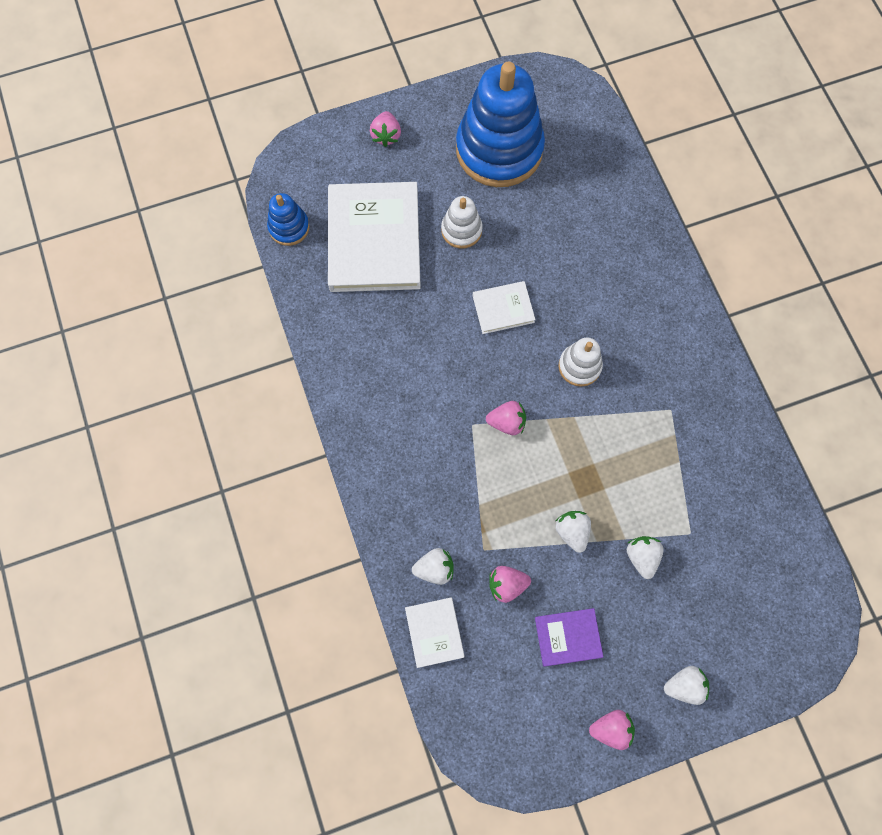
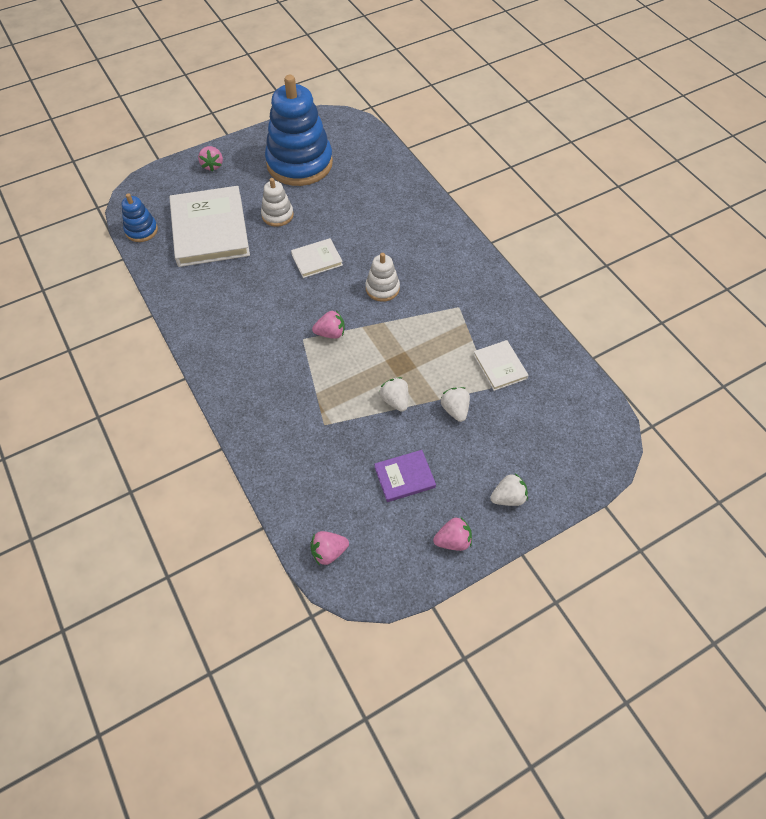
camera: 10 degrees left, 15 degrees down
white book [405,597,465,668] -> white book moved to [473,340,529,391]
white strawberry [412,548,454,585] -> none
pink strawberry [489,566,531,603] -> pink strawberry moved to [310,531,349,565]

